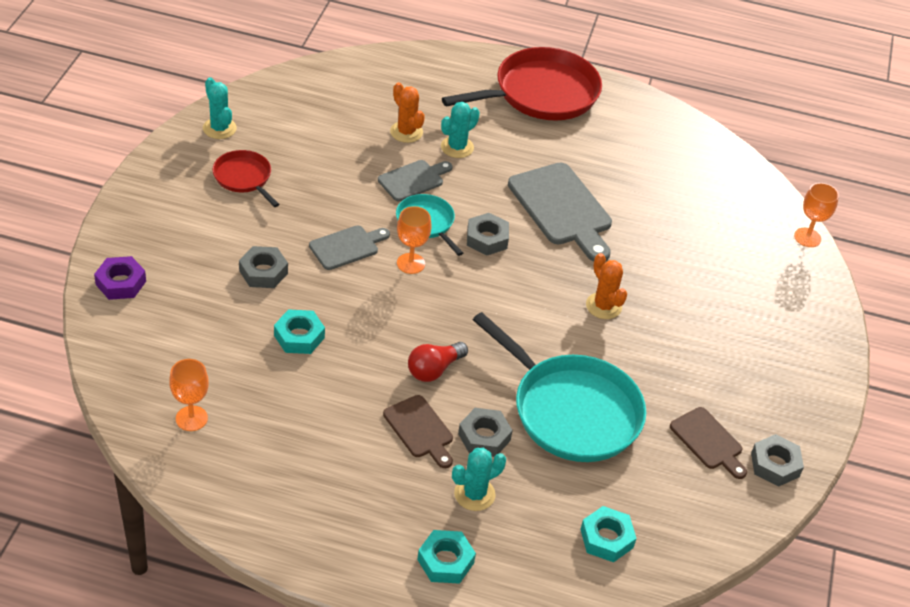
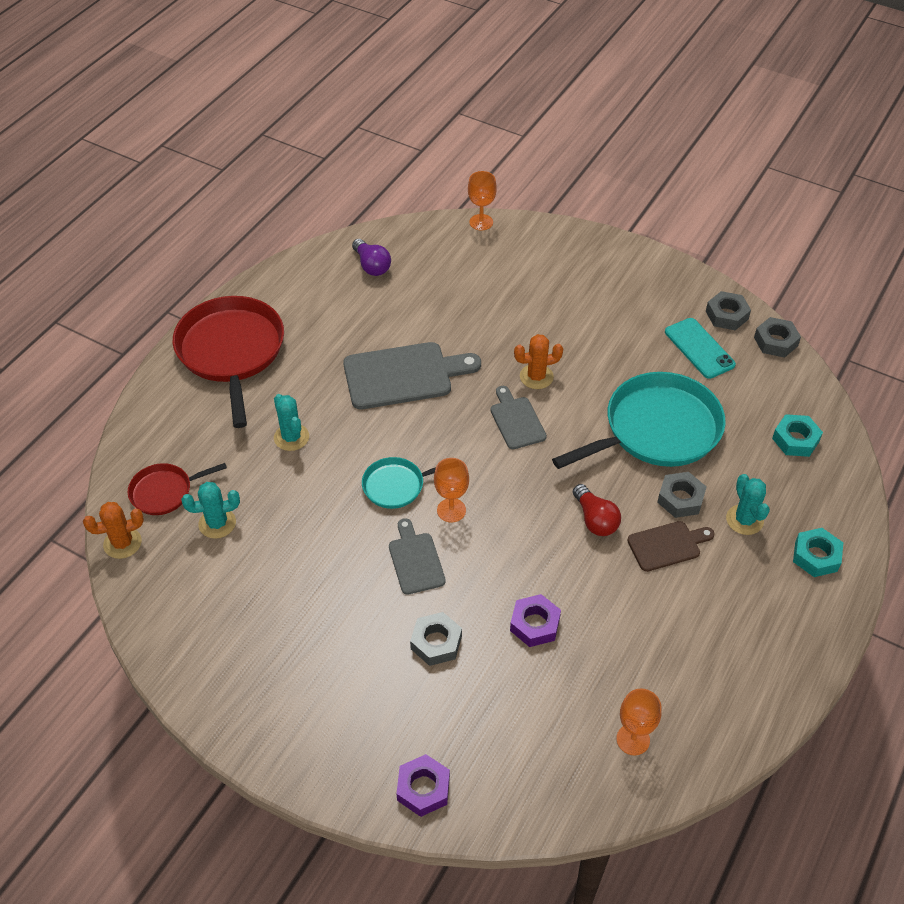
camera: 70 degrees left, 5 degrees up
turquoise cactus [203,77,237,139] -> turquoise cactus moved to [181,482,240,539]
red pan [212,150,279,207] -> red pan moved to [128,463,227,515]
turquoise nut [274,309,325,354] -> purple nut [510,594,561,647]
grey cutting board [378,160,452,202] -> grey cutting board moved to [490,386,547,449]
orange cactus [390,82,425,143] -> orange cactus moved to [83,502,144,559]
grey nut [467,213,509,255] -> grey nut moved to [754,317,801,358]
brown cutting board [670,407,747,479] -> turquoise phone [665,318,736,379]
none -> purple light bulb [352,239,391,276]

